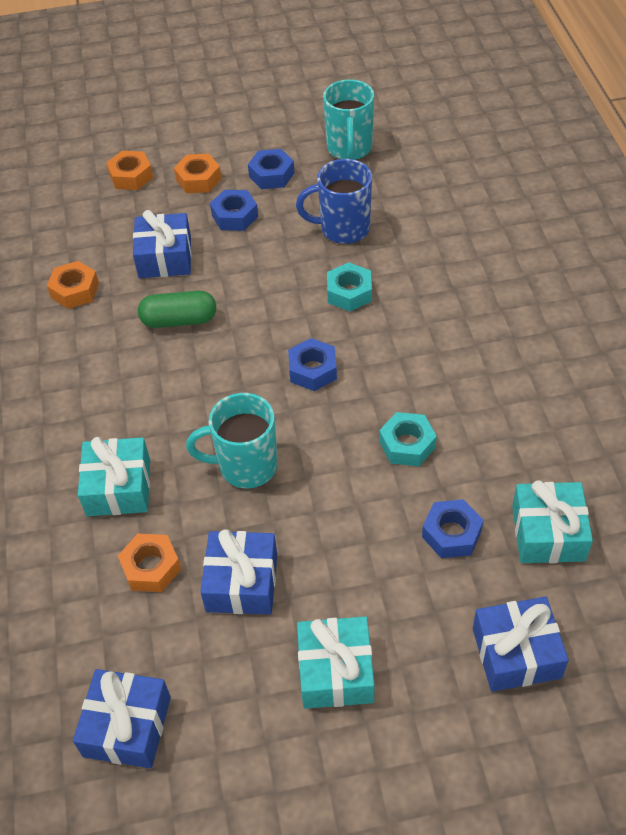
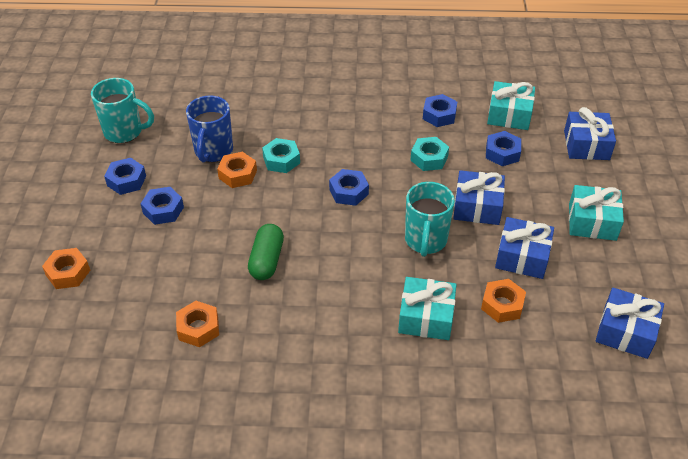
camera: 80 degrees left, 5 degrees down
blue gift [133,210,192,278] -> blue gift moved to [453,170,505,225]
orange nut [174,154,221,193] -> orange nut moved to [217,152,257,188]
none -> blue nut [423,94,457,127]

